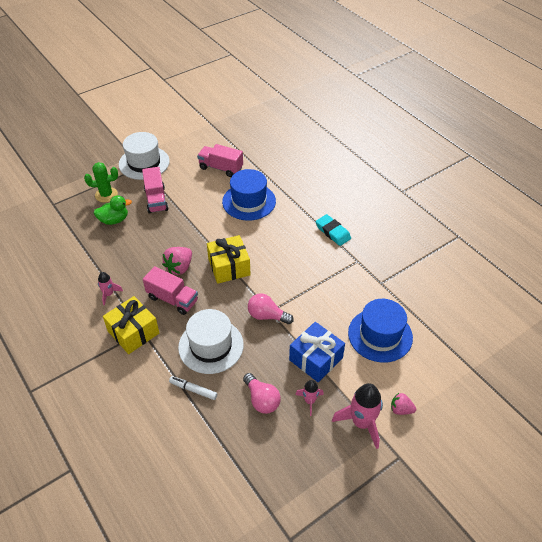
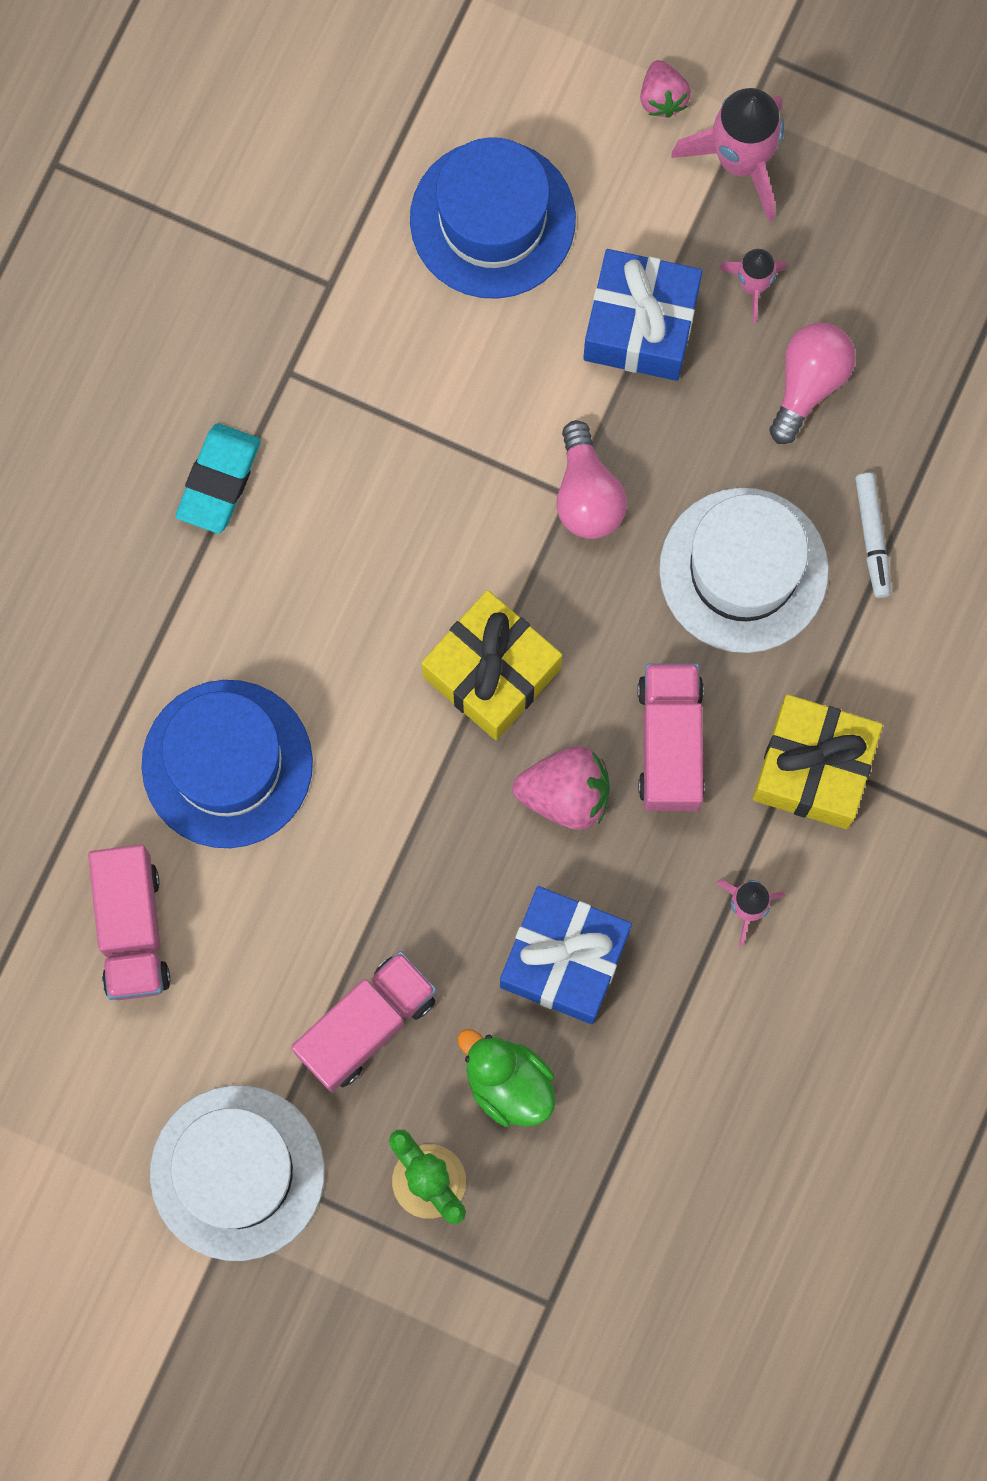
camera: 120 degrees left, 30 degrees up
none -> blue gift [500,886,632,1024]

